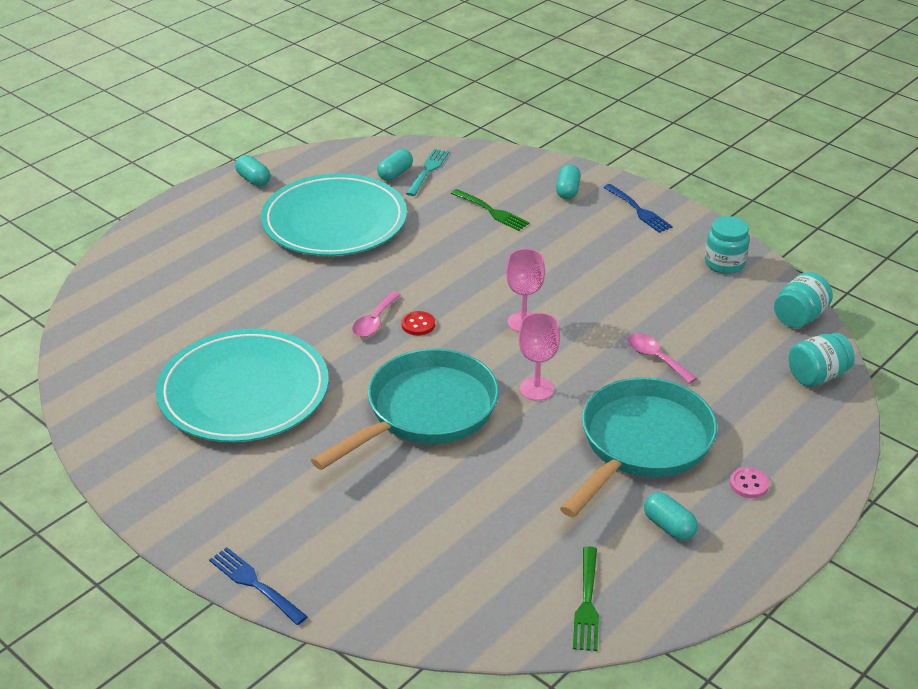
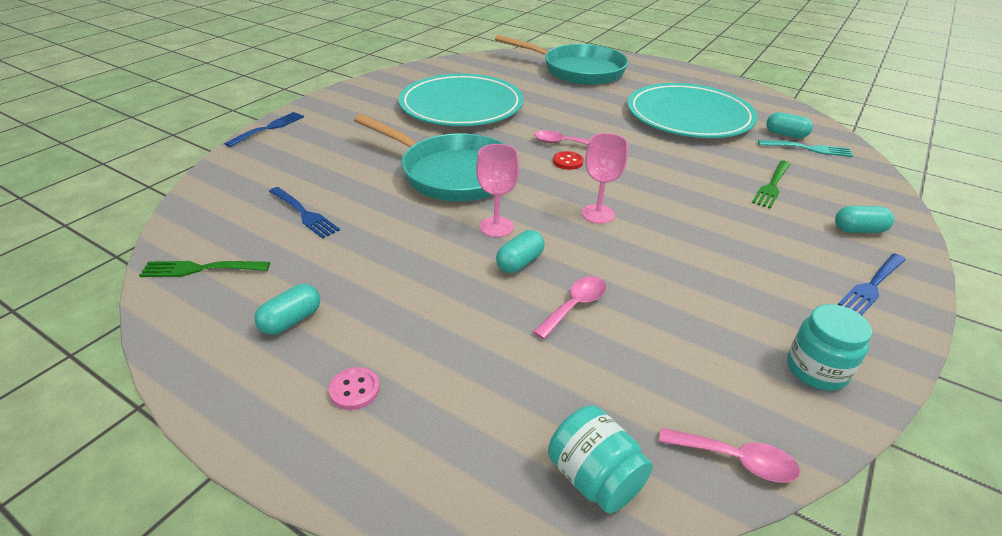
camera: 80 degrees right, 0 degrees up
turquoise capsule [235,155,270,186] -> turquoise capsule moved to [496,230,545,273]
turquoise pan [560,377,717,517] -> turquoise pan moved to [495,35,629,85]
turquoise jar [774,272,833,328] -> pink spoon [659,428,800,483]
none -> blue fork [269,187,340,239]

